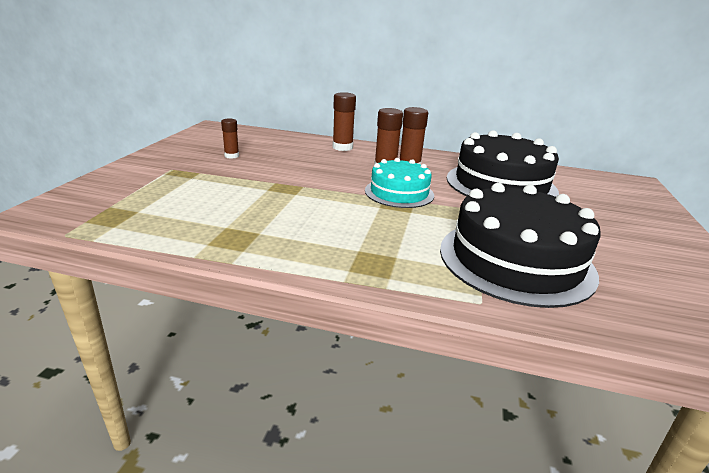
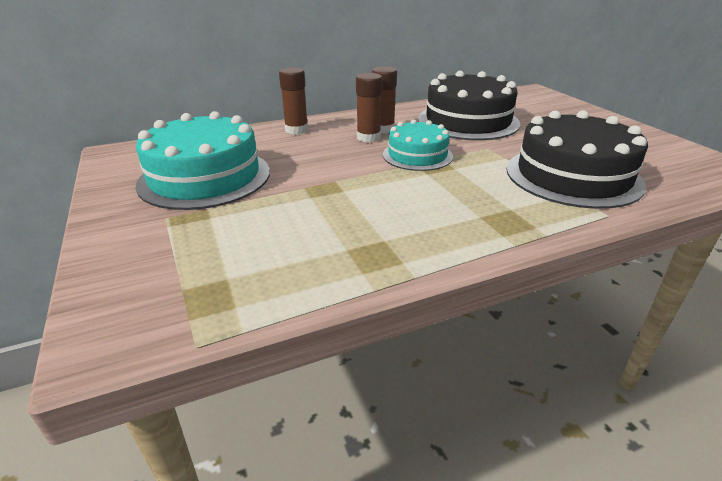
camera: 35 degrees left, 5 degrees up
brown glue stick [221,118,239,159] -> turquoise cake [136,111,270,210]

